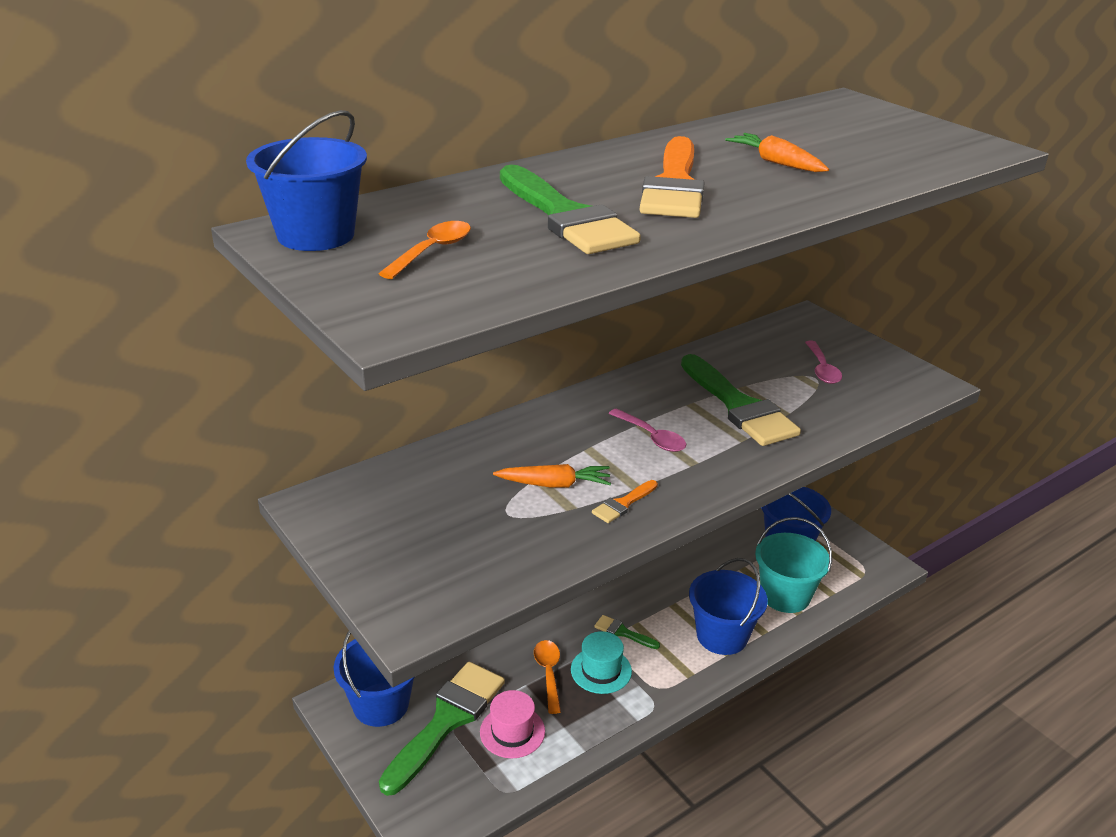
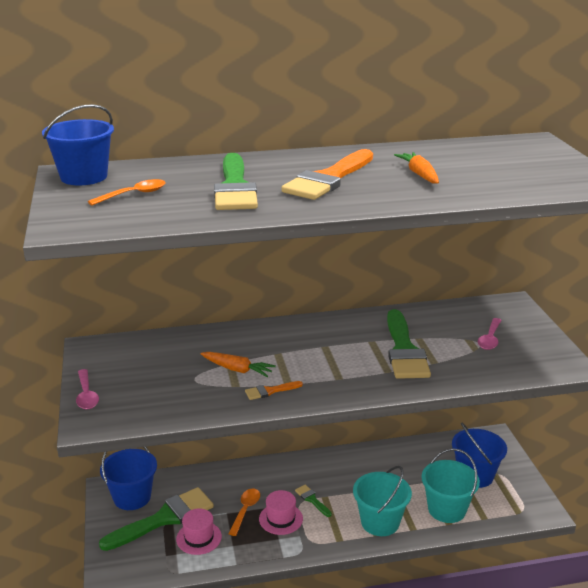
camera: 25 degrees right, 5 degrees down
turquoise hat [571,631,632,694] -> pink hat [259,490,303,535]
pink spoon [609,408,686,452] -> pink spoon moved to [76,369,99,409]
blue bucket [689,558,768,655] -> turquoise bucket [353,466,412,536]

